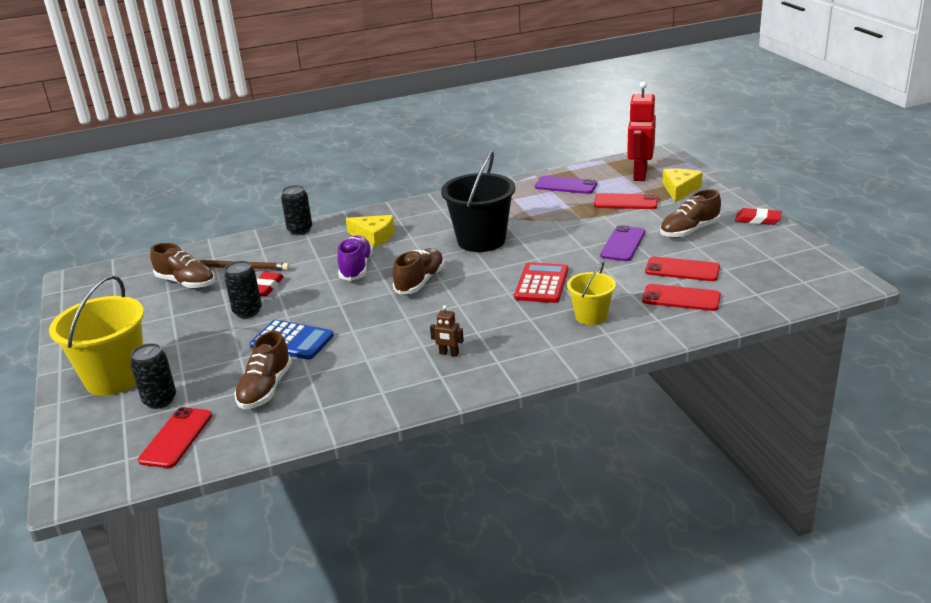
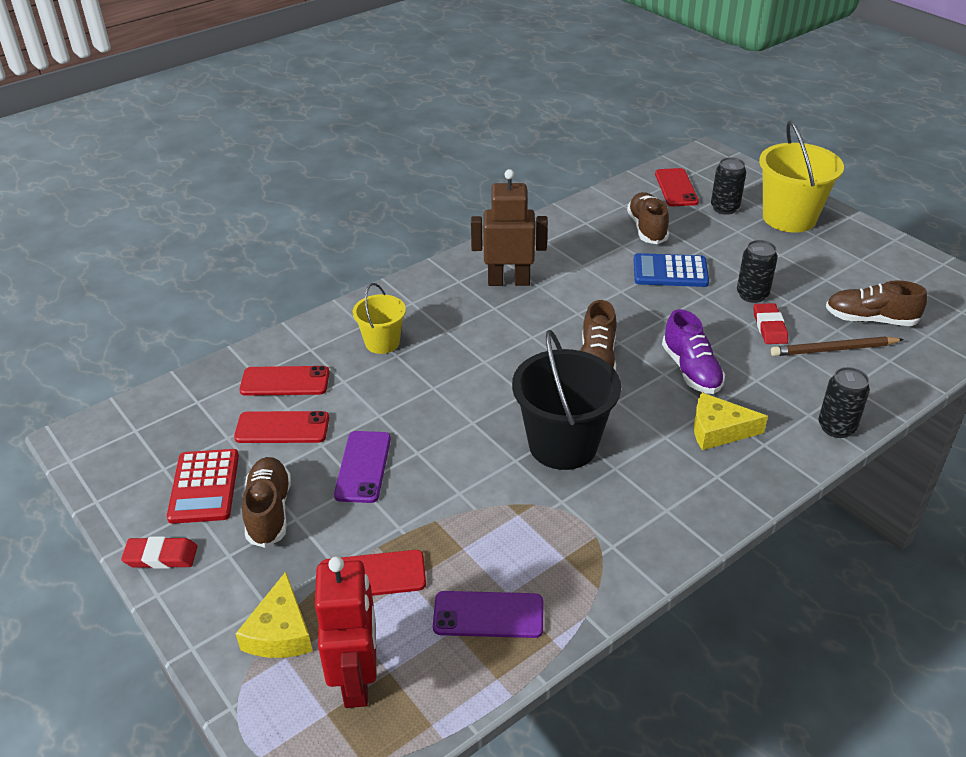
camera: 160 degrees right, 10 degrees up
brown robot [430,305,464,357] -> brown robot [471,169,548,286], size x2.29
red calculator [514,262,568,303] -> red calculator moved to [167,449,239,524]
brown shoe [660,189,721,238] -> brown shoe turned 45 degrees counterclockwise [242,457,291,548]

